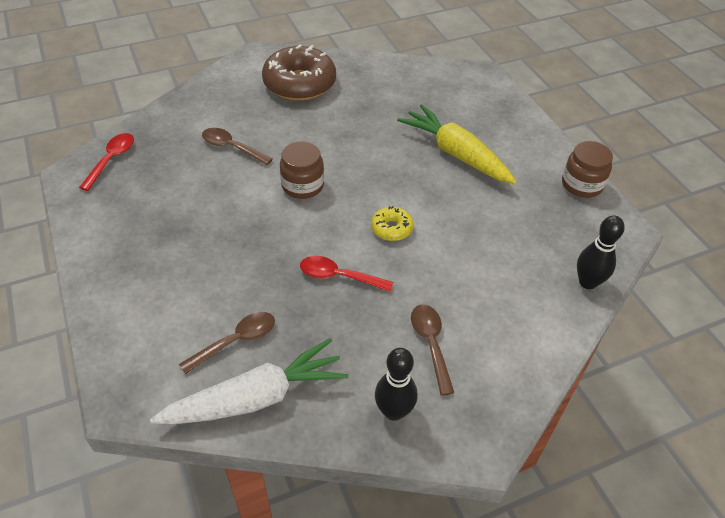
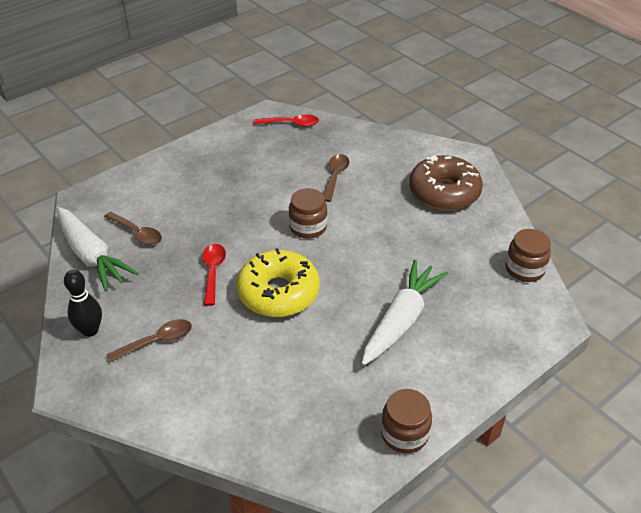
camera: 75 degrees right, 5 degrees down
yellow donut [371,206,414,241] -> yellow donut [236,248,320,317], size x2.12
yellow carrot [397,104,517,184] -> white carrot [362,260,448,365]
black bowling pin [577,215,625,289] -> none
none -> brown jar [505,229,551,282]

